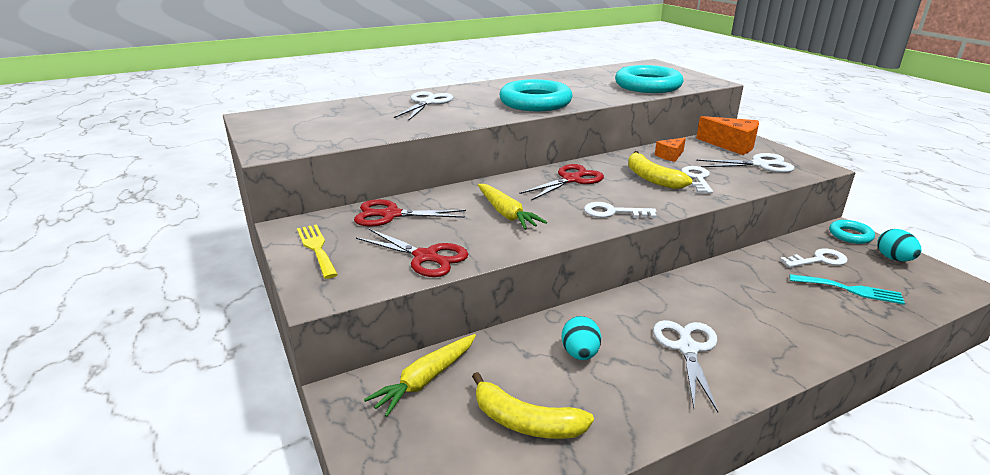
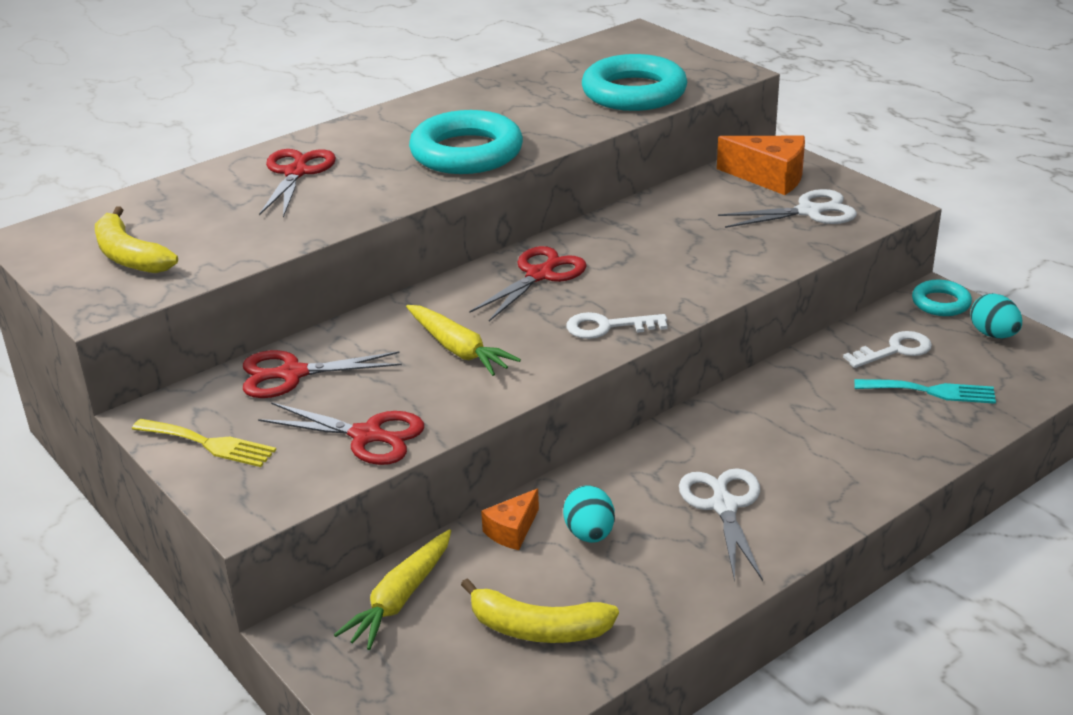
camera: 10 degrees left, 5 degrees up
yellow fork [297,224,338,279] -> yellow fork turned 150 degrees clockwise [132,419,276,467]
white scissors [394,91,453,121] -> red scissors [259,149,336,217]
yellow banana [628,151,692,189] -> yellow banana moved to [95,206,178,273]
orange cheese [655,138,686,162] -> orange cheese moved to [481,489,539,550]
white key [681,166,713,194] -> none

